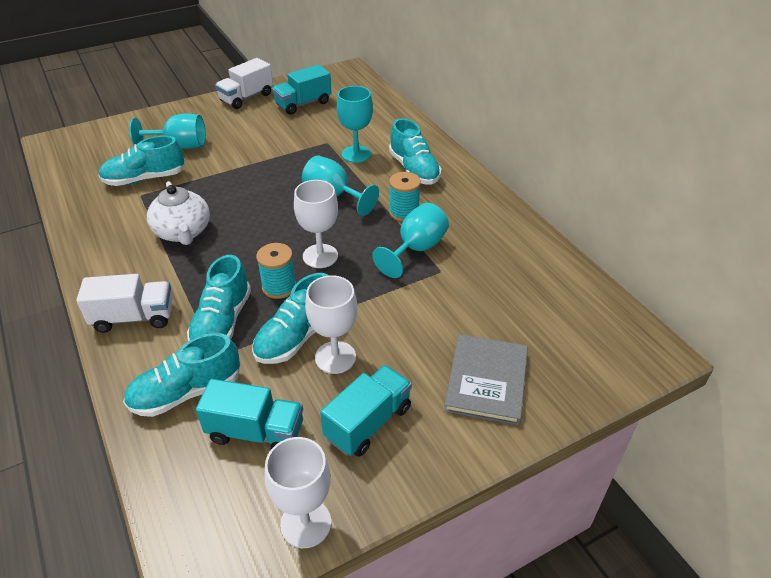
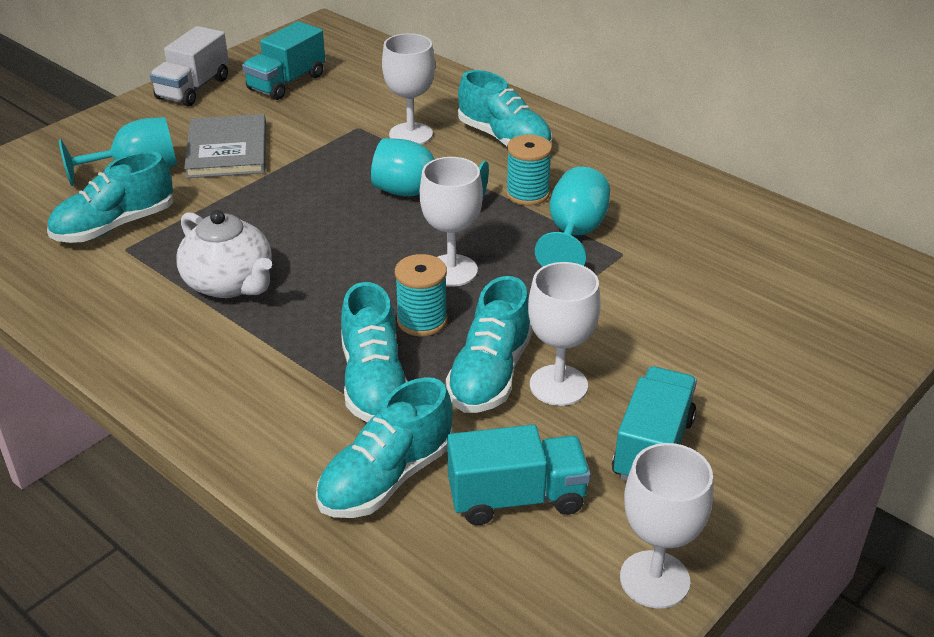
camera: 20 degrees left, 5 degrees down
white truck [76,274,173,333] -> none
turquoise goblet [337,86,373,163] -> white goblet [382,33,435,144]
grey book [444,334,528,425] -> grey book moved to [184,114,266,178]

